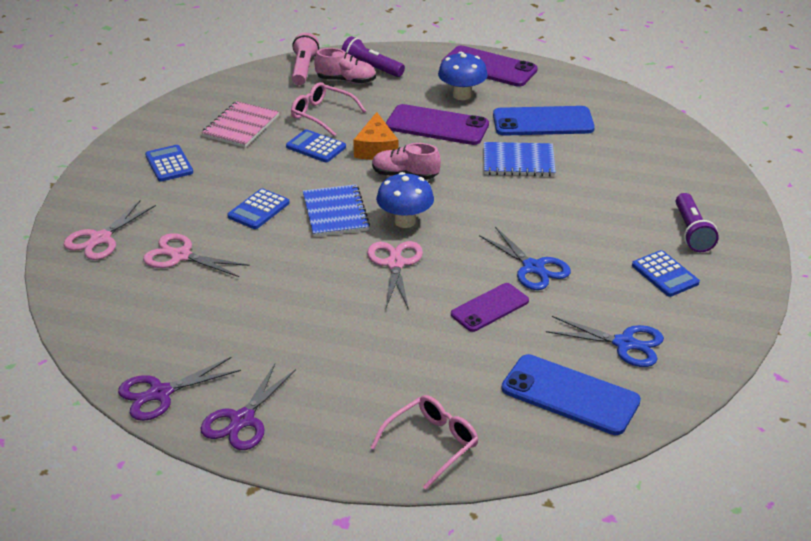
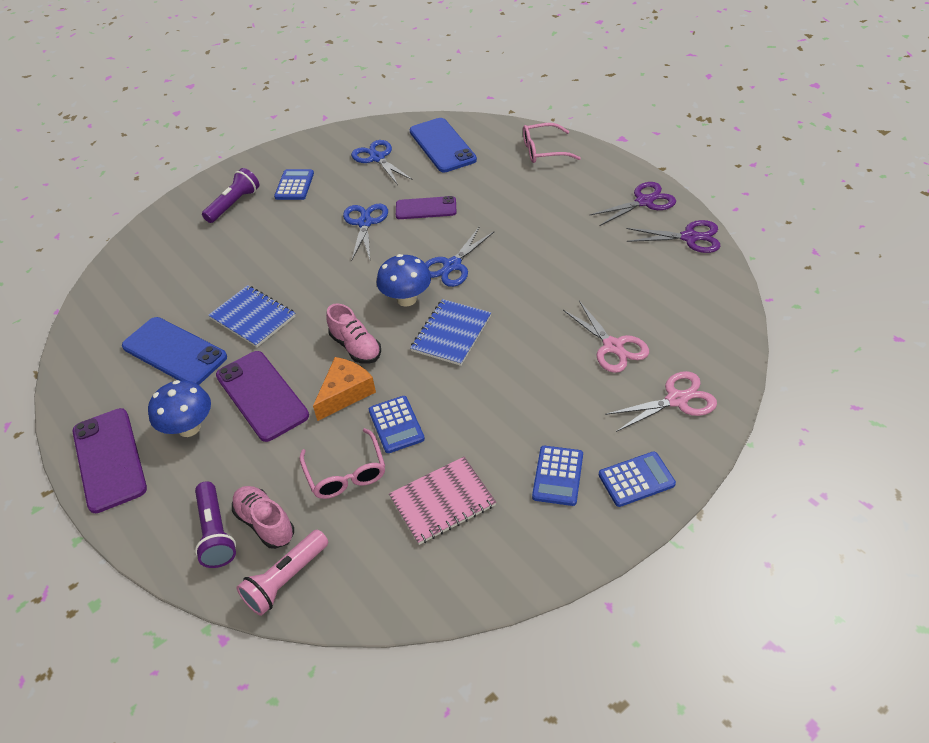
camera: 140 degrees left, 10 degrees up
blue calculator [227,188,290,229] -> blue calculator moved to [599,451,676,507]
pink scissors [367,241,423,310] -> blue scissors [425,227,495,287]

